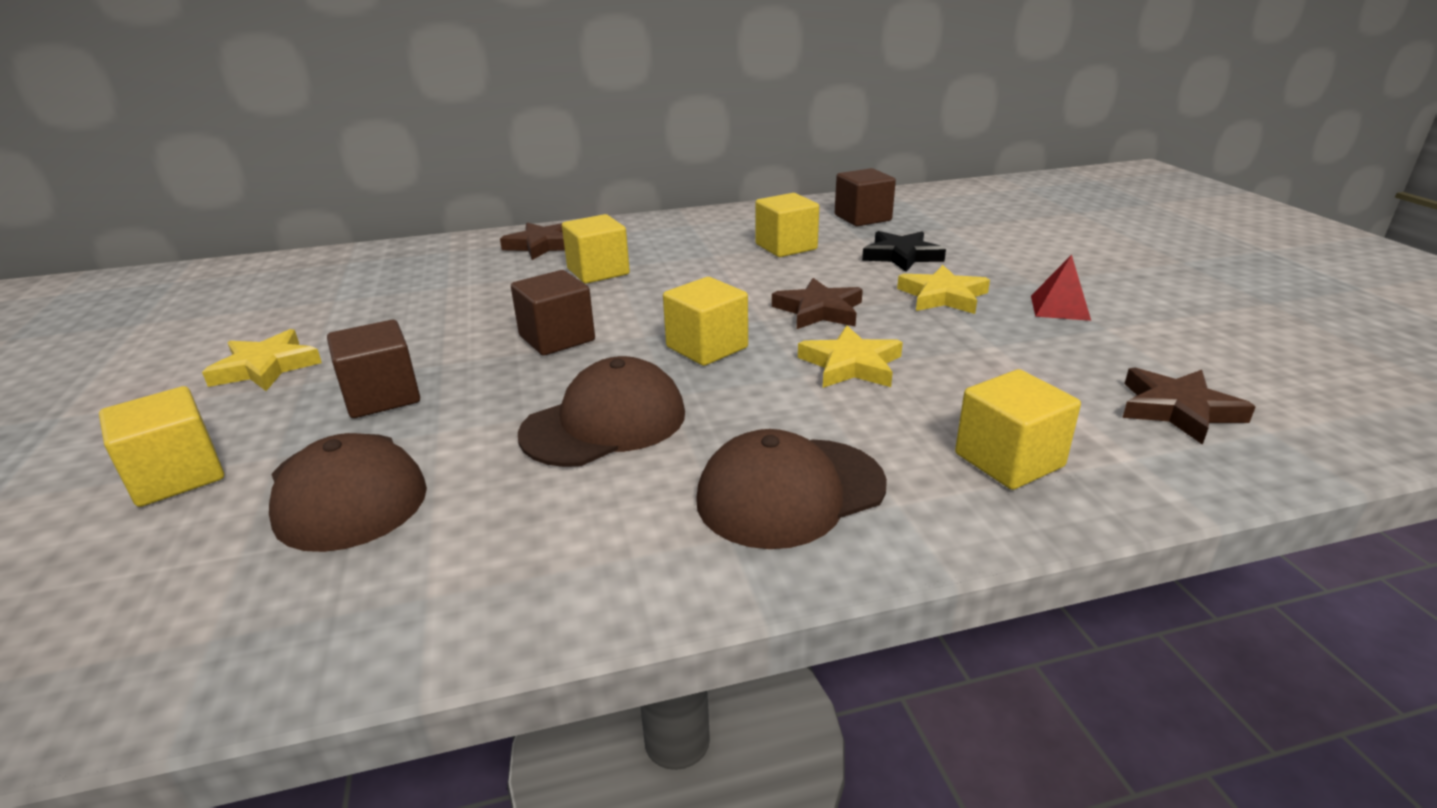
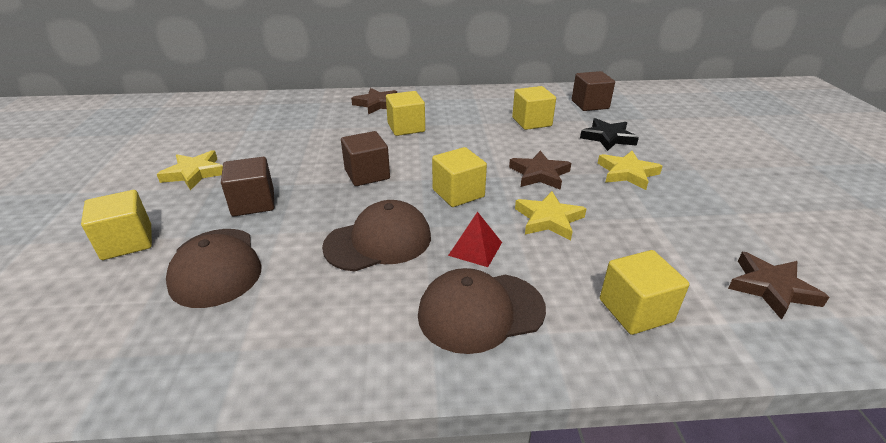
camera: 10 degrees right, 5 degrees up
red pyramid [1031,255,1091,321] -> red pyramid moved to [448,212,502,267]

